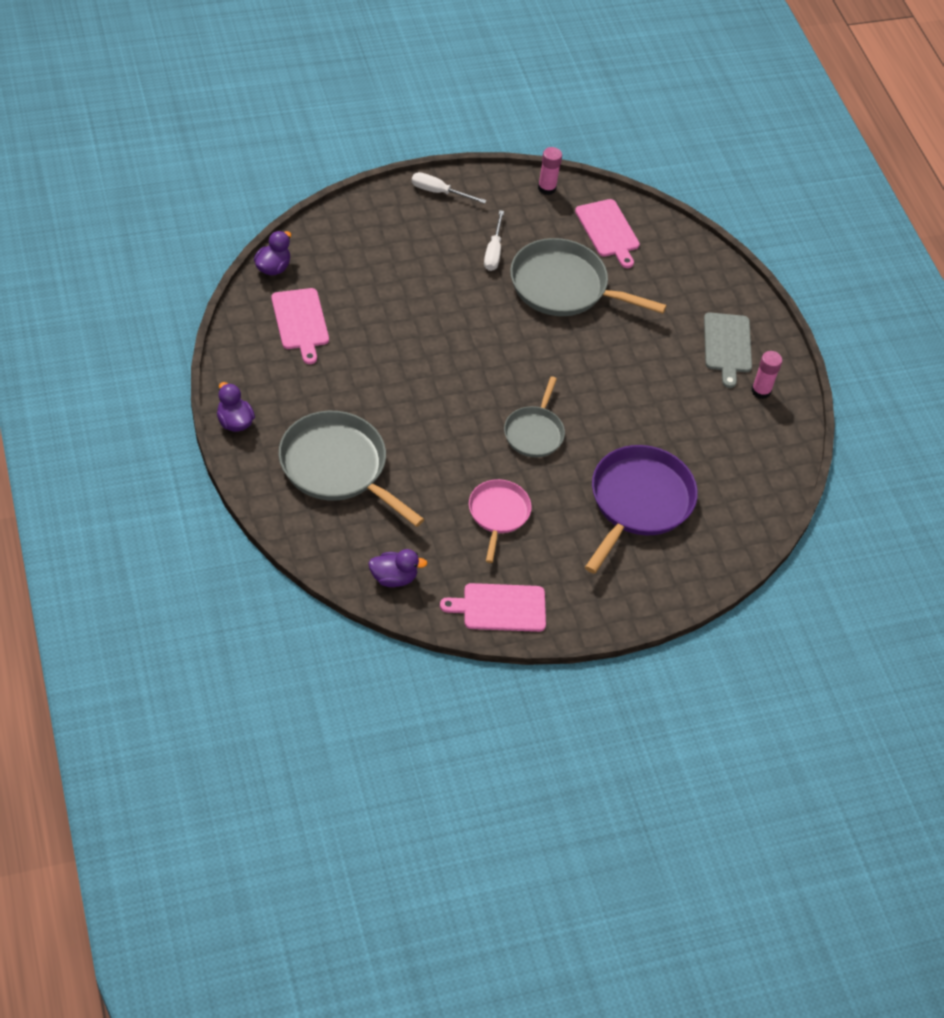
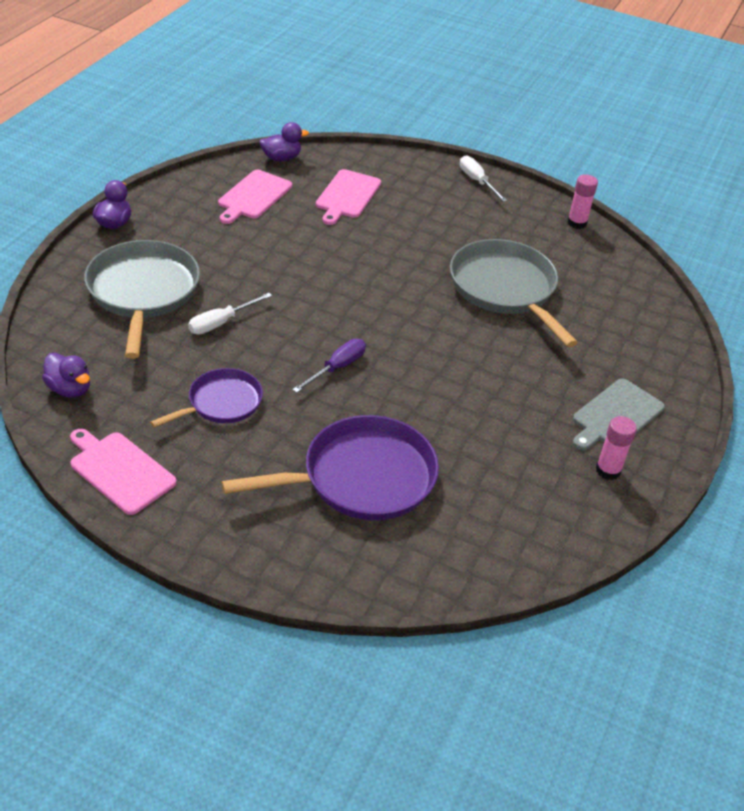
camera: 45 degrees right, 10 degrees down
pink pan [469,479,532,563] -> purple pan [150,368,263,428]
white screwdriver [484,210,504,271] -> white screwdriver moved to [188,293,272,335]
grey pan [504,376,565,457] -> purple screwdriver [292,339,366,393]
pink cutting board [575,199,640,268] -> pink cutting board moved to [316,169,381,225]

